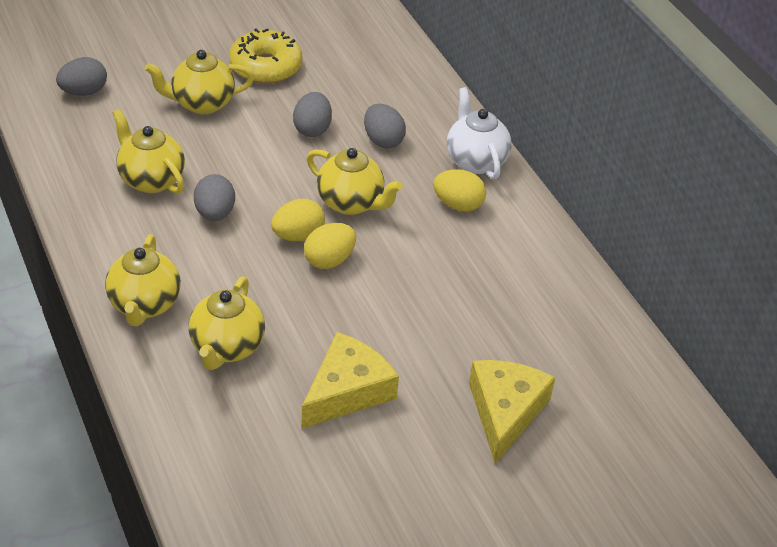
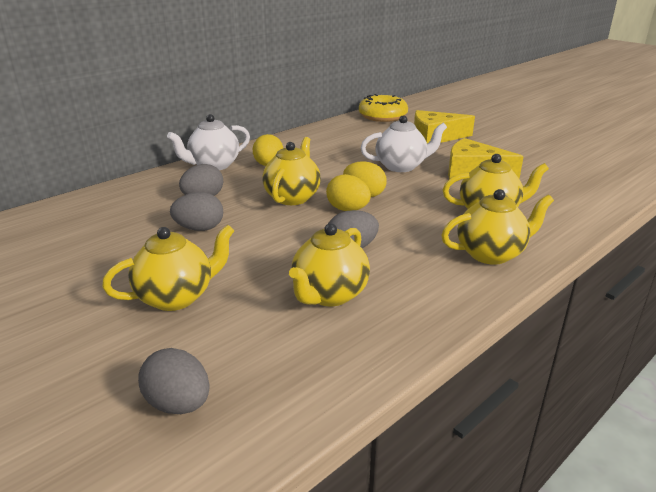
camera: 105 degrees left, 15 degrees down
yellow teapot [145,50,254,114] -> yellow teapot turned 90 degrees counterclockwise [102,225,234,311]
yellow donut [229,28,302,84] -> yellow donut moved to [359,94,408,122]
none -> white teapot [361,115,447,172]

